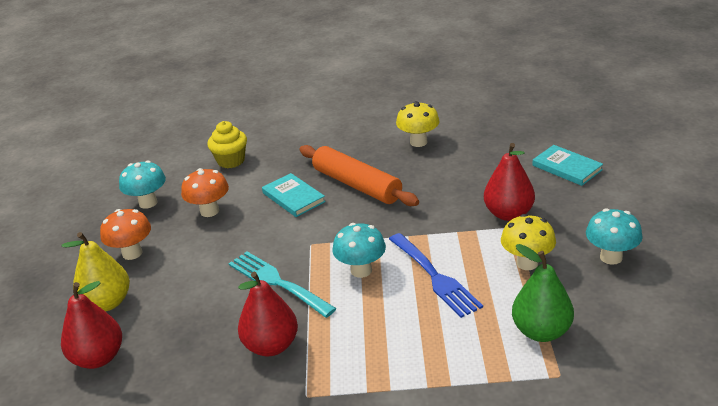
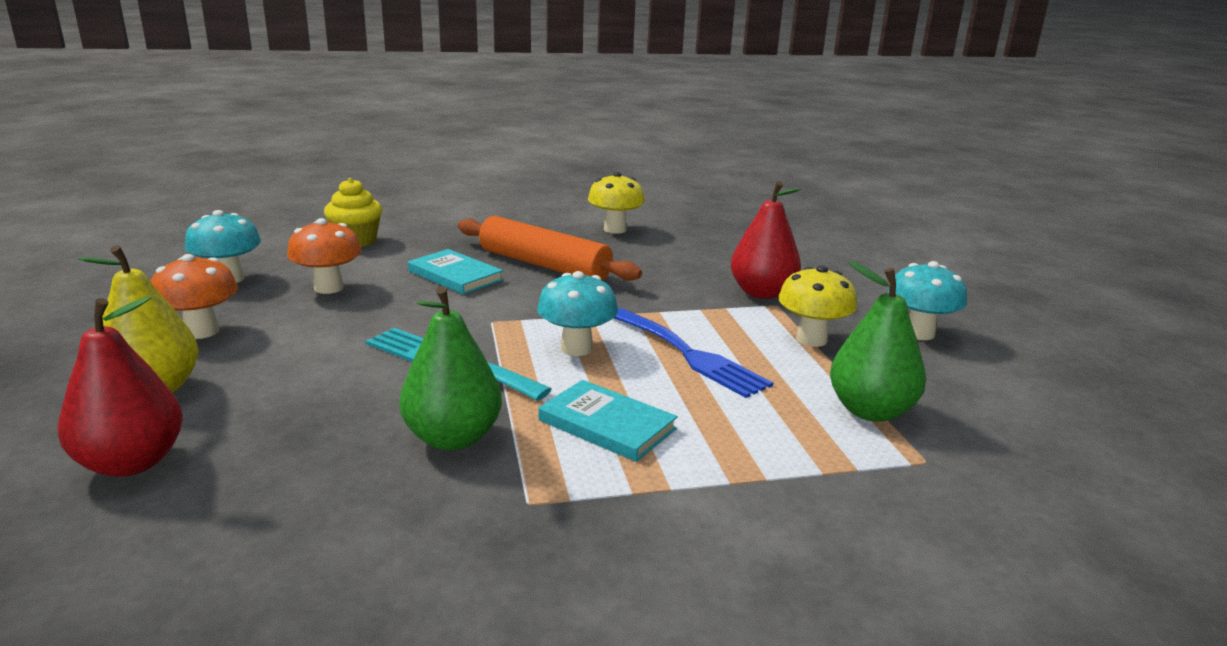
camera: 15 degrees left, 10 degrees down
red pear [238,272,298,356] -> green pear [399,286,502,450]
turquoise book [532,145,603,186] -> turquoise book moved to [538,380,678,462]

